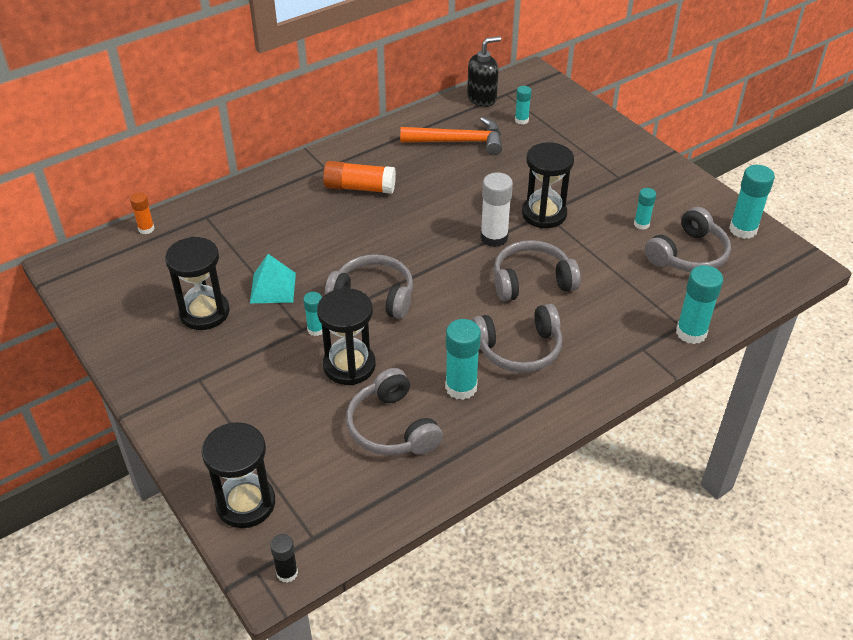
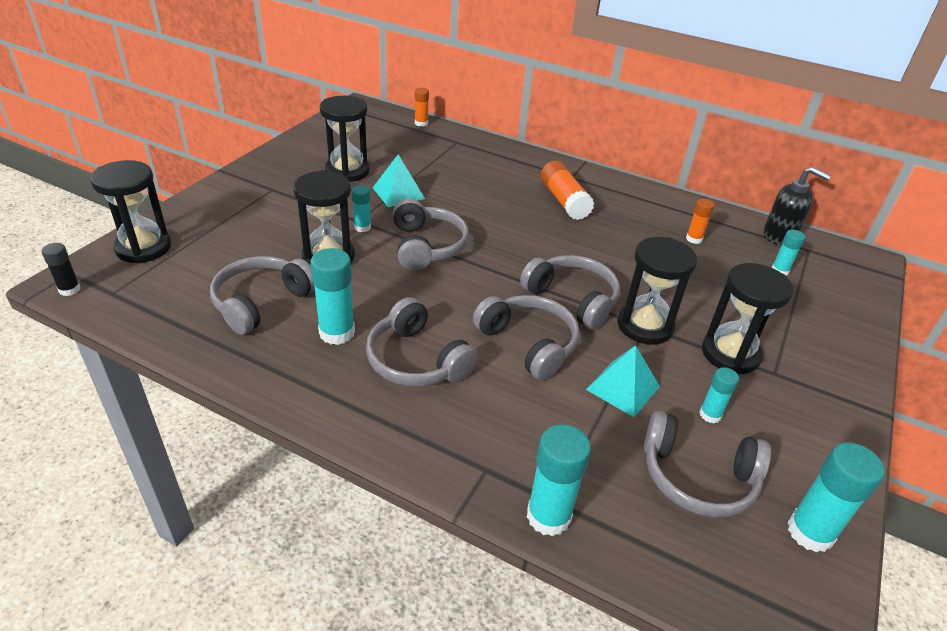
camera: 60 degrees right, 5 degrees down
orange hammer [400,117,502,156] -> orange glue stick [686,199,715,244]
white glue stick [480,172,513,247] -> grey headphones [520,255,620,330]
none -> turquoise pyramid [586,345,660,417]
none -> black hourglass [702,263,794,374]

